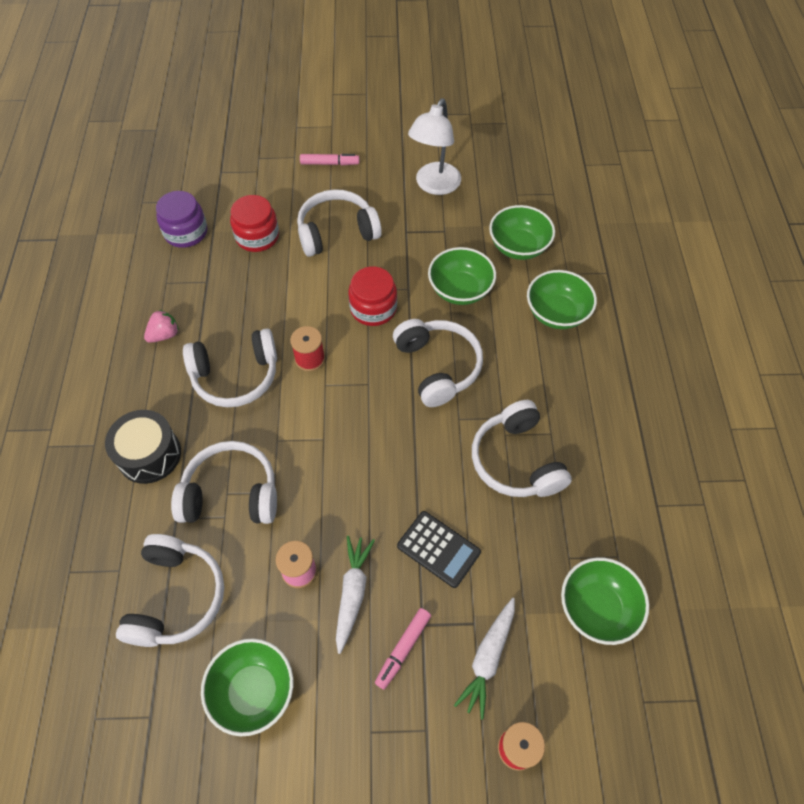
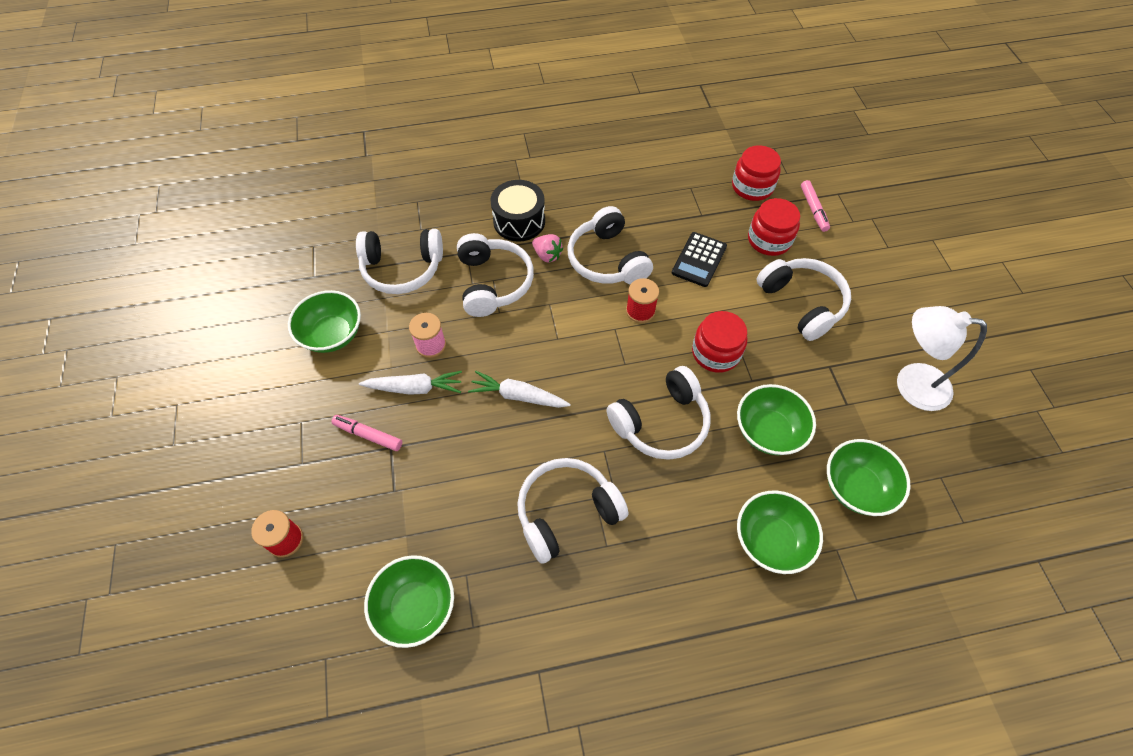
camera: 80 degrees right, 0 degrees up
pink strawberry [144,310,179,343] -> pink strawberry moved to [532,234,563,263]
purple jar [156,191,207,248] -> red jar [732,145,781,201]
pink marker [300,154,359,166] -> pink marker moved to [801,180,830,232]
black calculator [397,511,481,588] -> black calculator moved to [672,232,727,287]
white carrot [454,598,515,720] -> white carrot moved to [468,371,571,408]

